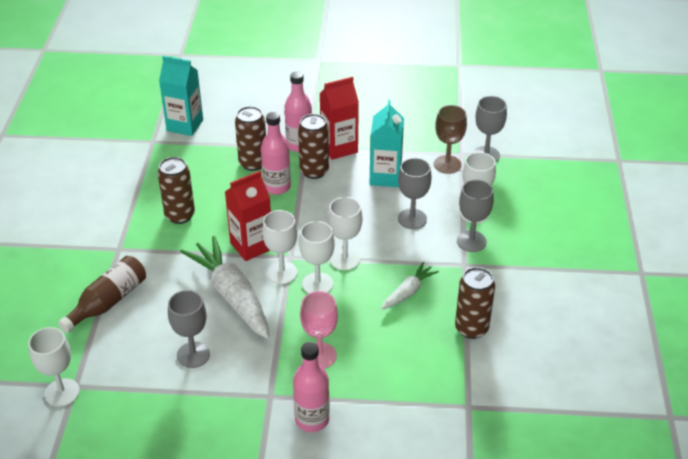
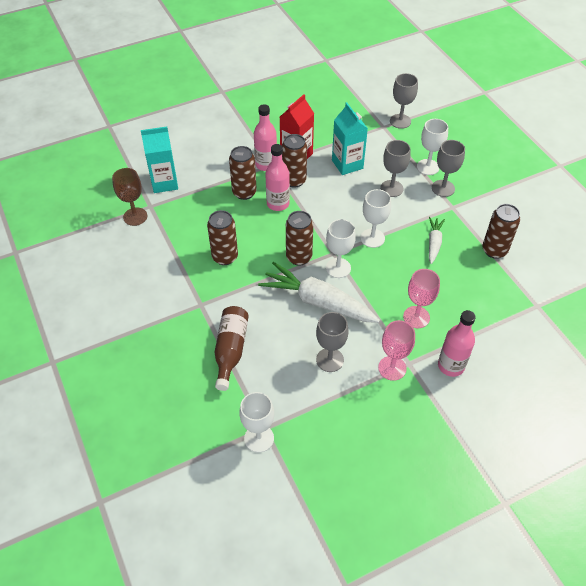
camera: 30 degrees left, 10 degrees up
red carton [225,171,271,261] -> brown can [286,211,313,266]
white goblet [299,221,335,294] -> none
brown goblet [434,105,467,174] -> brown goblet moved to [112,168,147,226]
none -> pink goblet [378,320,415,381]

